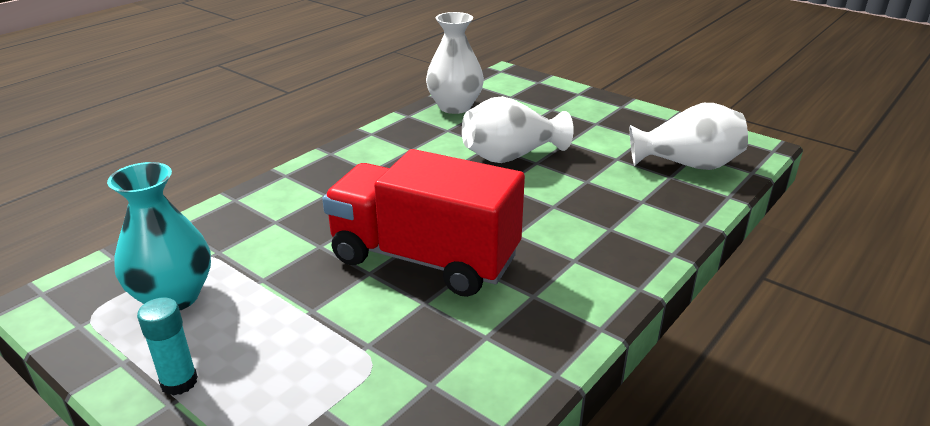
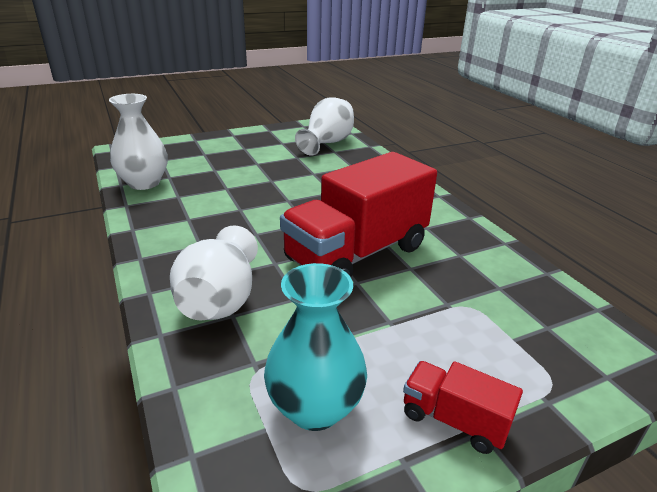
camera: 65 degrees left, 0 degrees up
turquoise glue stick [137,298,198,396] -> red truck [403,361,523,454]
white vase [462,96,574,163] -> white vase moved to [170,225,258,321]

